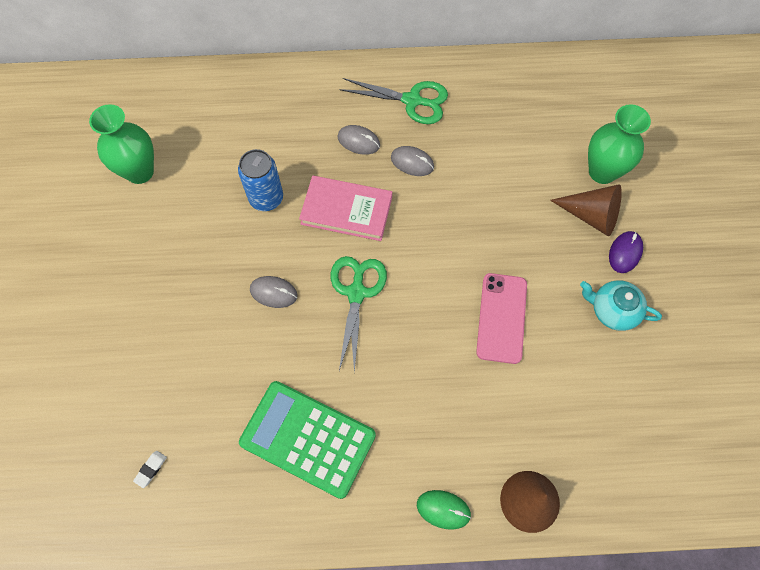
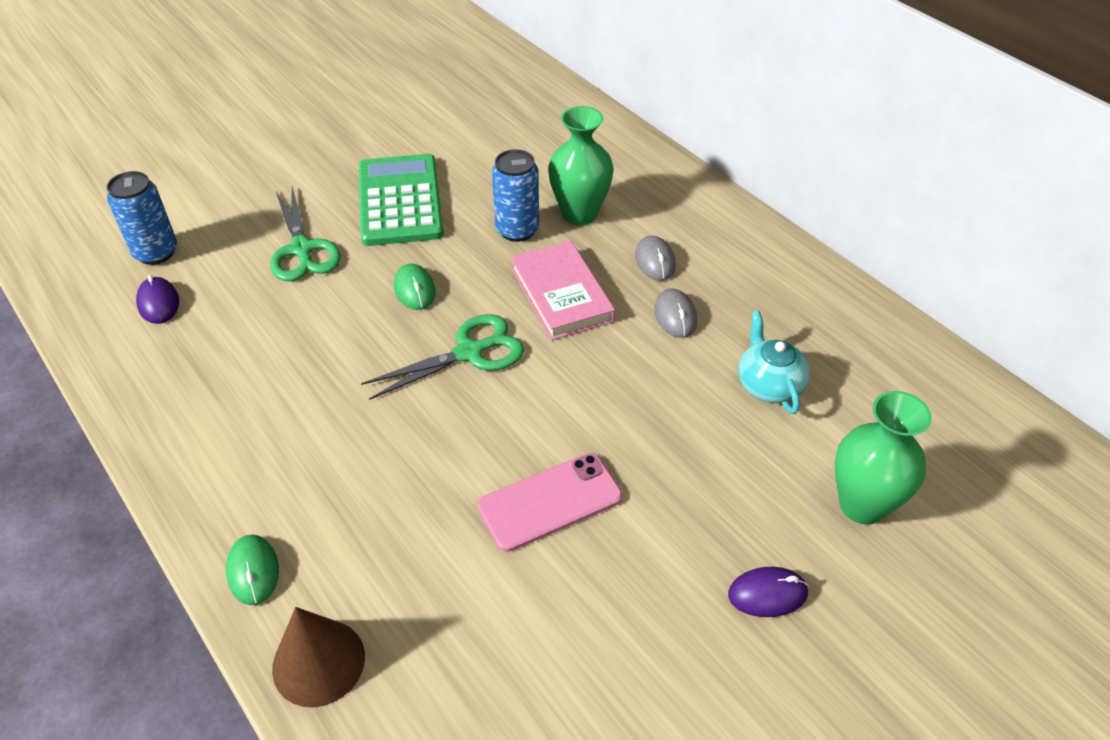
camera: 55 degrees right, 20 degrees down
green vase [89,104,154,184] -> green vase moved to [548,106,614,225]
white eraser [133,451,167,488] -> purple mouse [136,275,179,324]
green calculator [239,381,376,499] -> green calculator moved to [359,154,444,246]
grey mouse [250,276,298,308] -> green mouse [394,264,435,310]
green scissors [339,78,448,124] -> green scissors moved to [270,187,341,281]
brown cone [550,184,622,236] -> none
turquoise teapot [580,280,662,331] -> turquoise teapot moved to [738,311,810,414]
none -> blue can [107,171,177,265]

